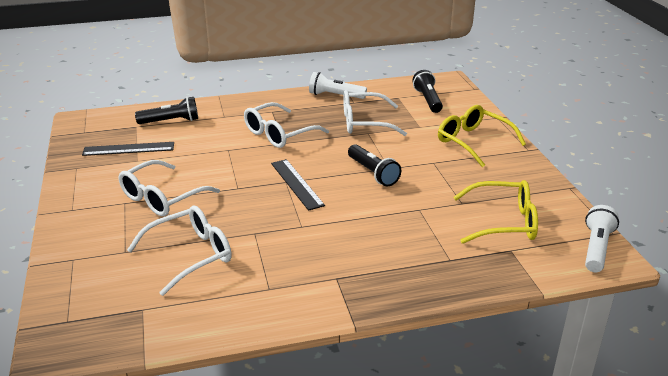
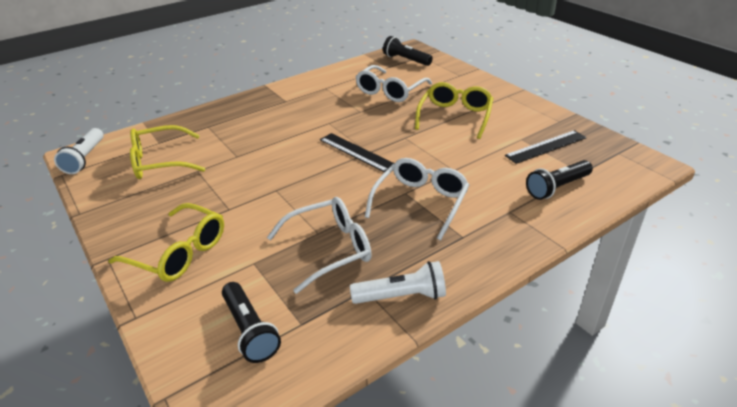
camera: 160 degrees right, 5 degrees up
white glasses [119,160,220,216] -> yellow glasses [415,82,493,139]
black flashlight [348,144,401,186] -> black flashlight moved to [383,36,433,66]

